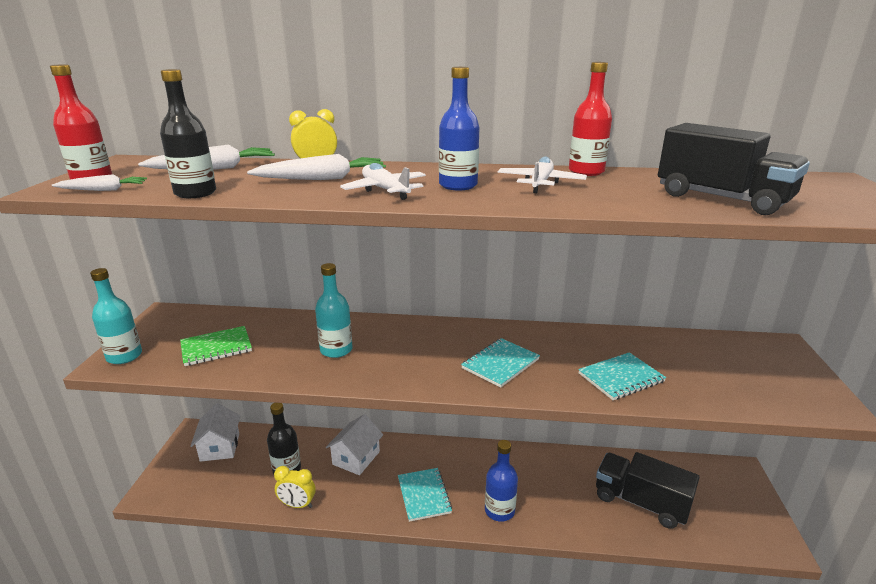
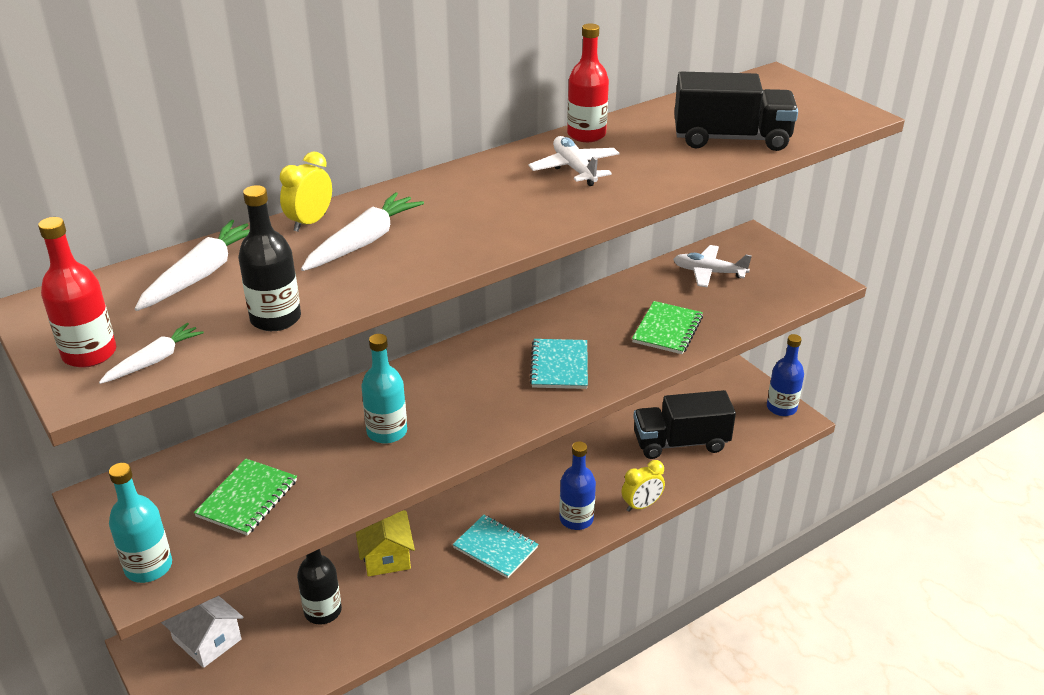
camera: 40 degrees left, 10 degrees up
yellow clock [274,466,316,508] -> yellow clock moved to [622,460,665,512]
white house [326,414,383,475] -> yellow house [356,510,415,577]
white plane [340,163,426,200] -> white plane moved to [673,245,752,287]
blue bottle [439,67,480,190] -> blue bottle moved to [767,334,804,416]
turquoise notebook [578,352,666,400] -> green notebook [632,301,703,354]

